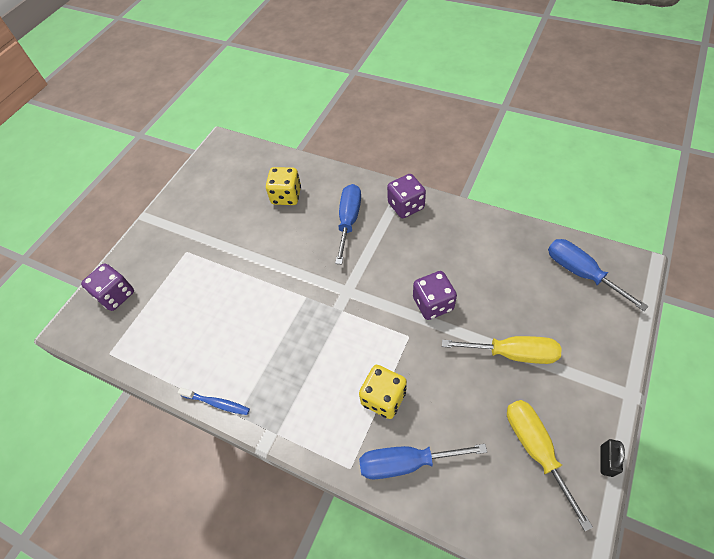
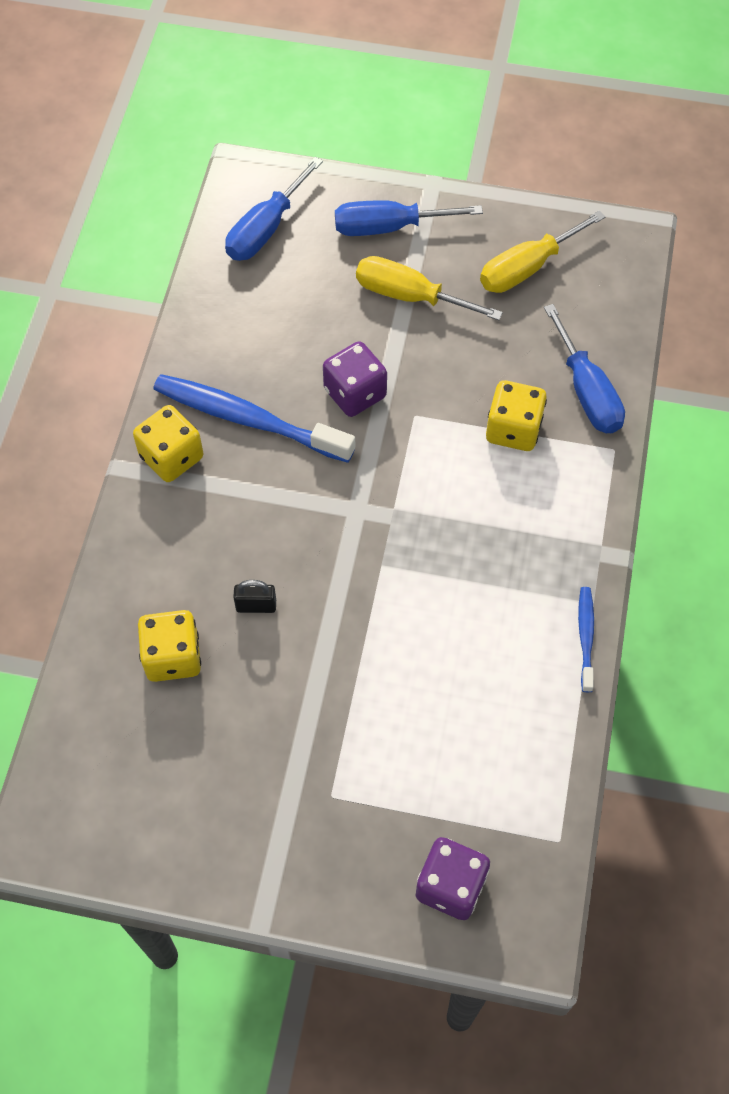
camera: 110 degrees left, 5 degrees up
blue screwdriver [335,184,361,264] -> blue screwdriver moved to [335,200,483,236]
purple dice [387,174,426,218] -> yellow dice [133,405,203,482]
yellow screwdriver [442,336,561,364] -> yellow screwdriver turned 60 degrees counterclockwise [356,256,503,320]
black padlock [601,439,625,477] -> black padlock moved to [233,580,276,613]
none -> blue toothbrush [153,374,355,463]

